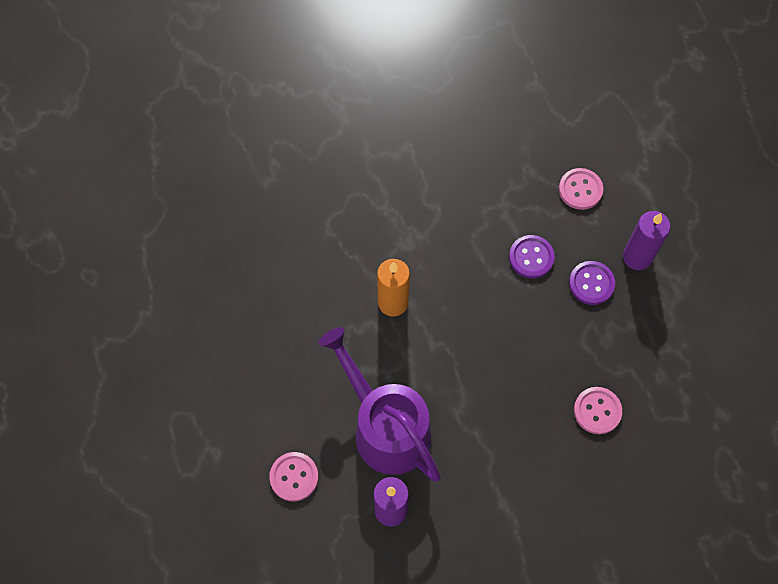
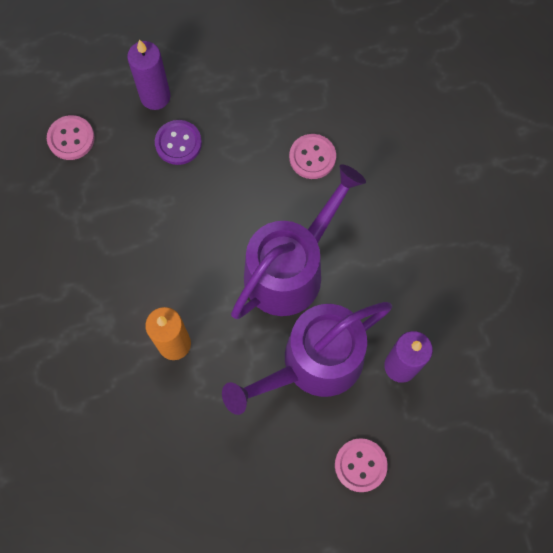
camera: 85 degrees left, 5 degrees up
purple button [509,235,555,278] -> none
none -> purple watering can [231,164,366,319]

